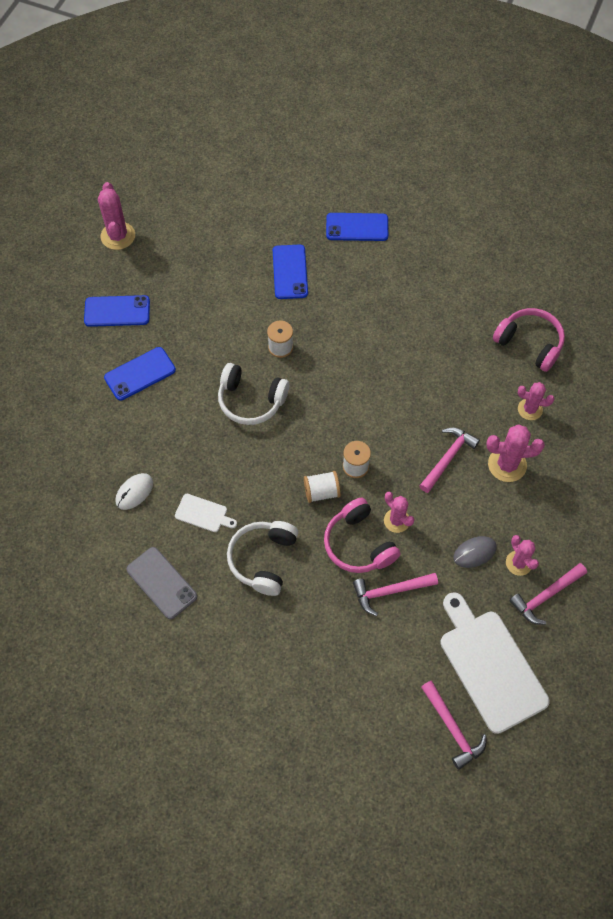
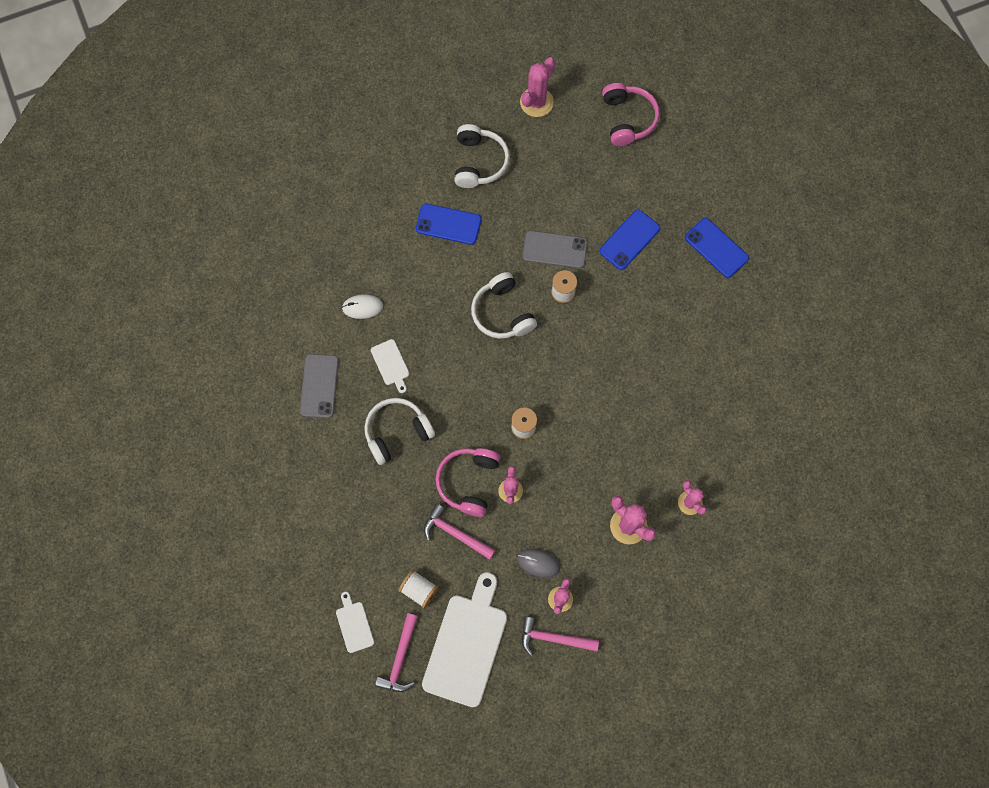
camera: 45 degrees right, 10 degrees up
blue phone [84,295,150,327] -> white headphones [454,124,510,188]
white spool [304,471,341,503] -> white spool moved to [399,570,438,608]
pink hammer [420,427,480,493] -> none
pink headphones [493,308,565,372] -> pink headphones moved to [602,83,660,146]
none -> white cutting board [336,592,374,653]
none -> grey phone [523,231,588,268]

